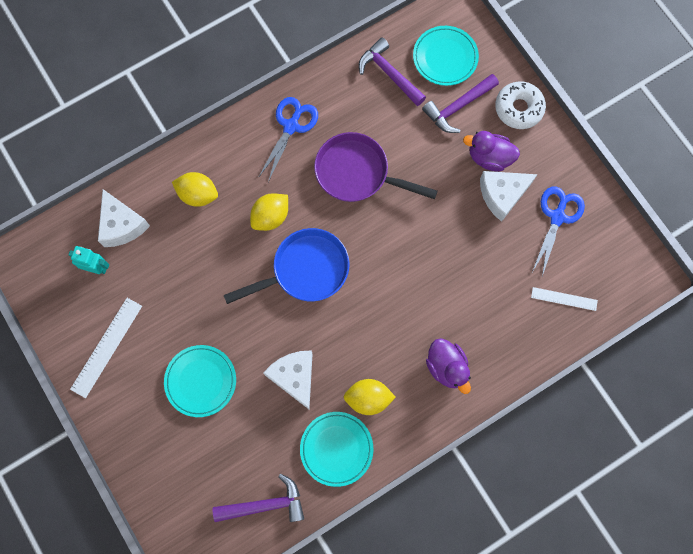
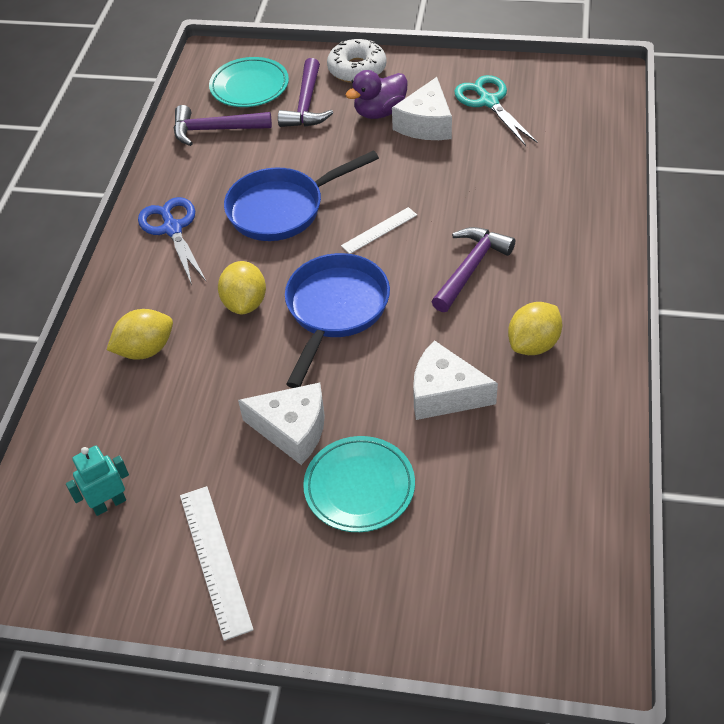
camera: 45 degrees left, 25 degrees down
white cheese [98,189,150,247] -> white cheese moved to [238,382,325,465]
purple hammer [213,474,304,522] -> purple hammer moved to [431,227,515,312]
turquoise plate [300,412,373,487] -> none
purple pan [314,132,438,202] -> blue pan [224,150,379,241]
purple duck [426,338,471,394] -> none
white ruler [531,287,598,311] -> white ruler moved to [341,207,417,254]
blue scissors [532,186,585,276] -> turquoise scissors [454,75,538,146]

